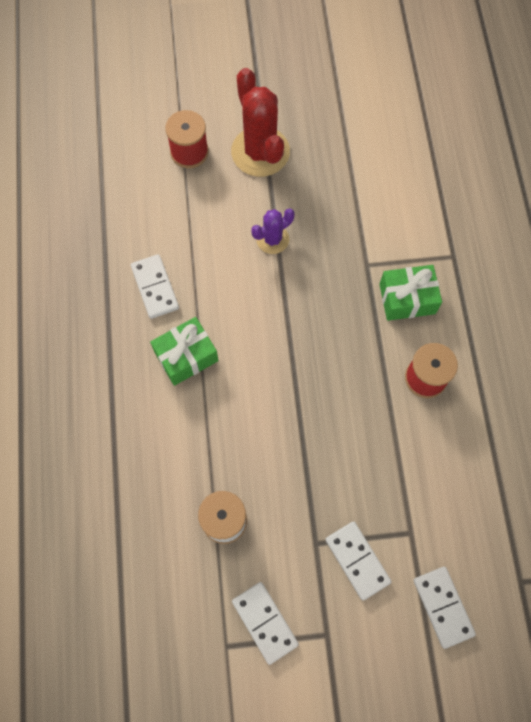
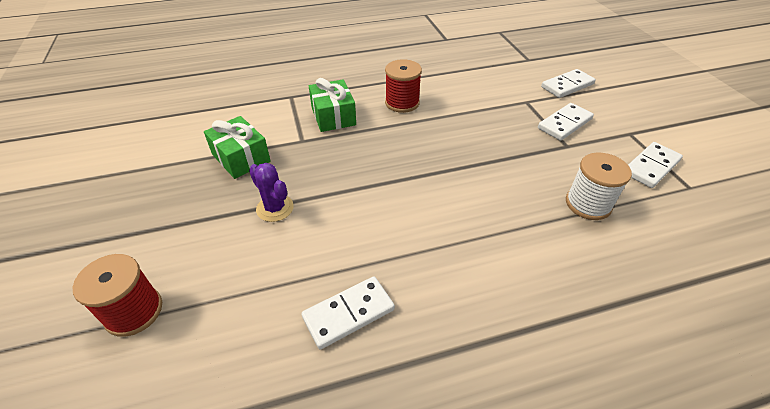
camera: 100 degrees left, 25 degrees down
green gift [150,317,219,386] -> green gift moved to [204,116,271,179]
red cactus [231,68,290,177] -> none

